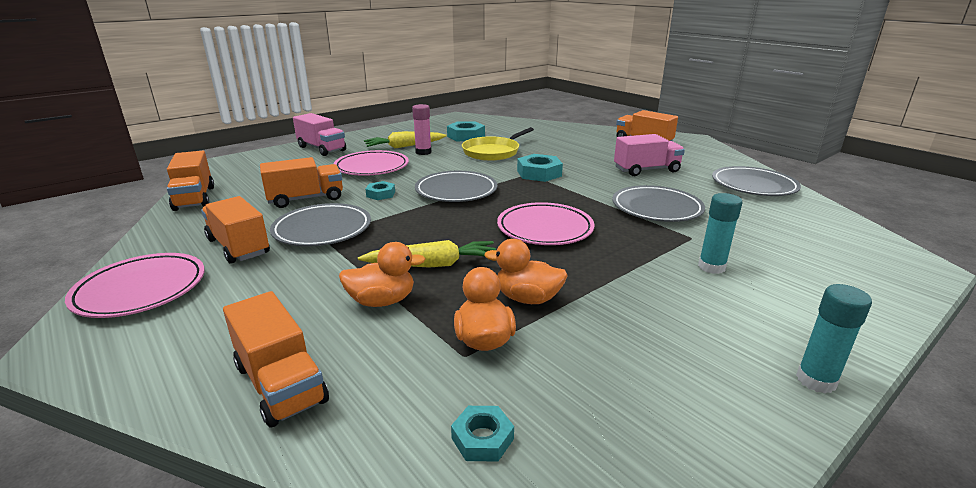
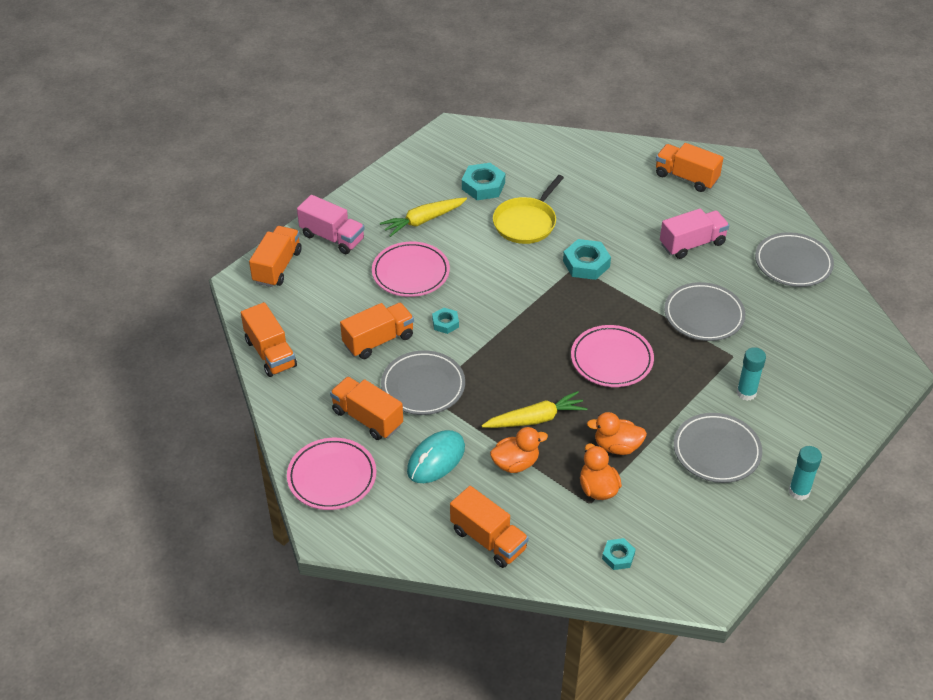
camera: 10 degrees left, 20 degrees up
pink glue stick [412,104,431,155] -> none
grey plate [415,171,497,202] -> grey plate moved to [674,413,762,483]
none -> orange truck [249,226,302,287]
none -> turquoise mouse [407,430,465,483]

